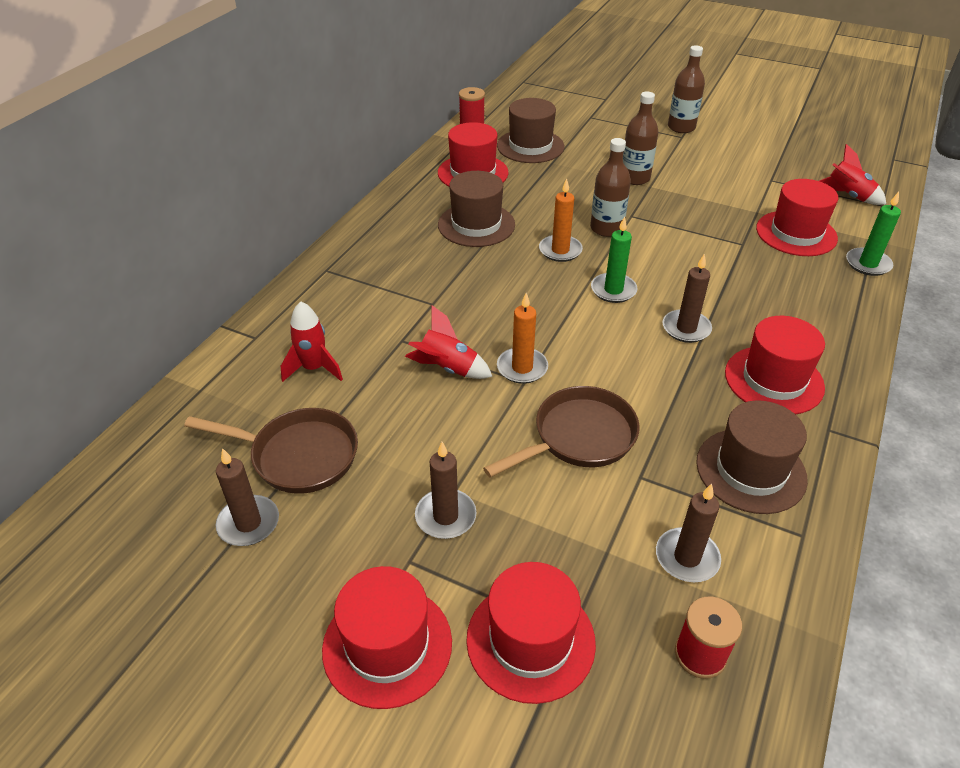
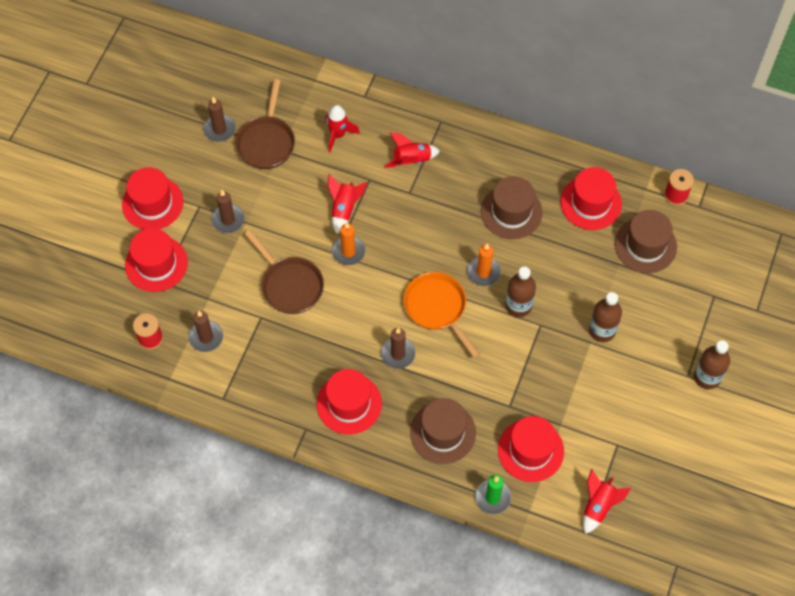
camera: 85 degrees right, 20 degrees up
green candle [591,217,638,303] -> orange pan [403,272,480,358]
brown hat [696,400,808,514] -> brown hat moved to [410,398,476,464]
none -> red rocket [384,132,440,168]

